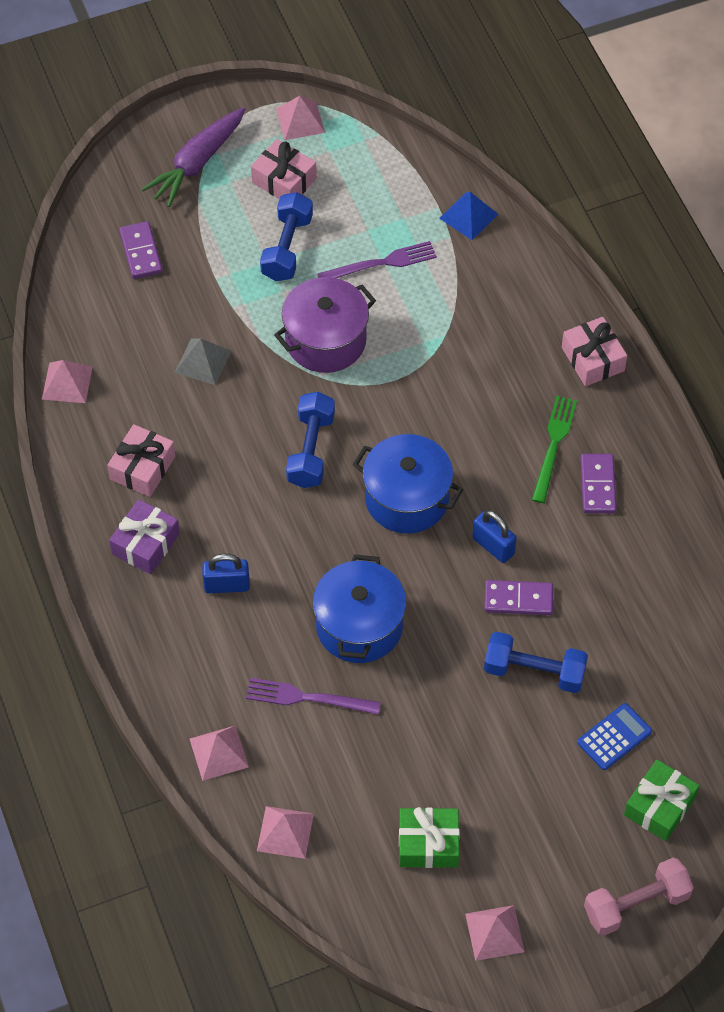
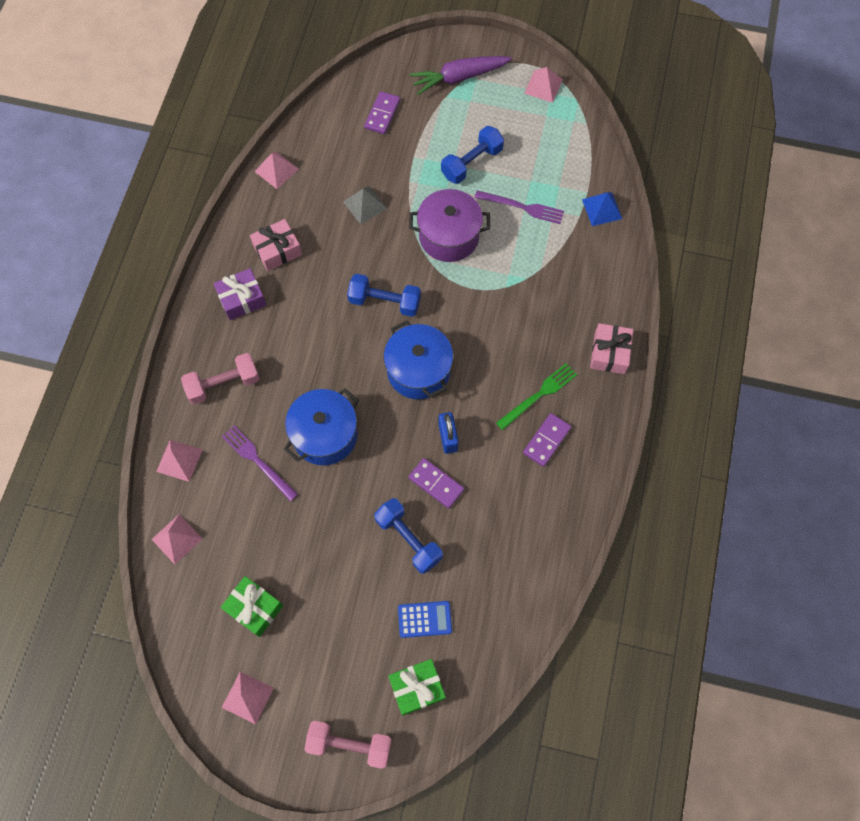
camera: 35 degrees right, 10 degrees up
blue padlock [202,554,250,594] -> none
pink gift [251,139,317,199] -> none
blue dumbbell [286,392,335,488] -> blue dumbbell turned 60 degrees clockwise [347,274,421,317]
none -> pink dumbbell [181,353,260,404]

